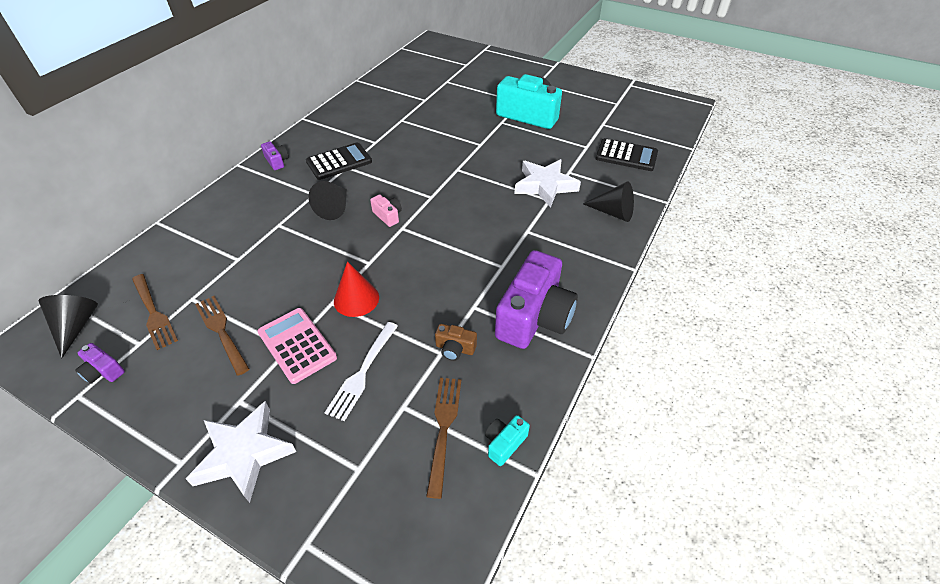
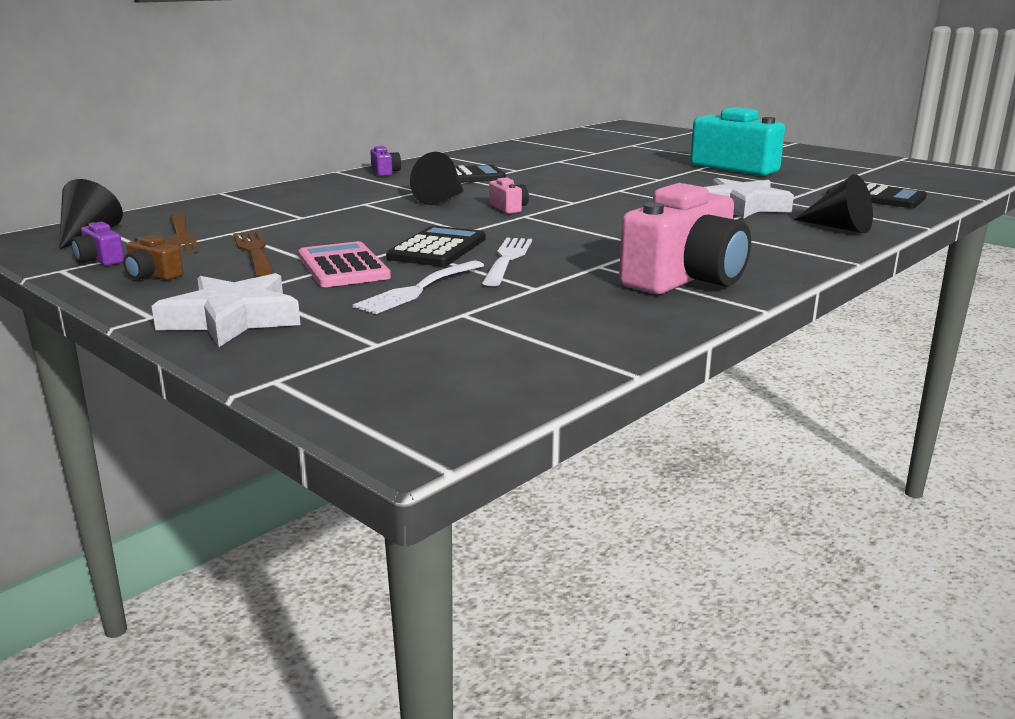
camera: 15 degrees right, 25 degrees down
red cone [334,261,379,317] -> black calculator [386,226,486,267]
brown fork [426,378,461,499] -> none
brown camera [435,324,477,361] -> brown camera moved to [123,235,183,280]
turquoise camera [485,415,530,466] -> none
purple camera [495,250,578,349] -> pink camera [619,183,751,294]
none -> white fork [482,238,532,286]

